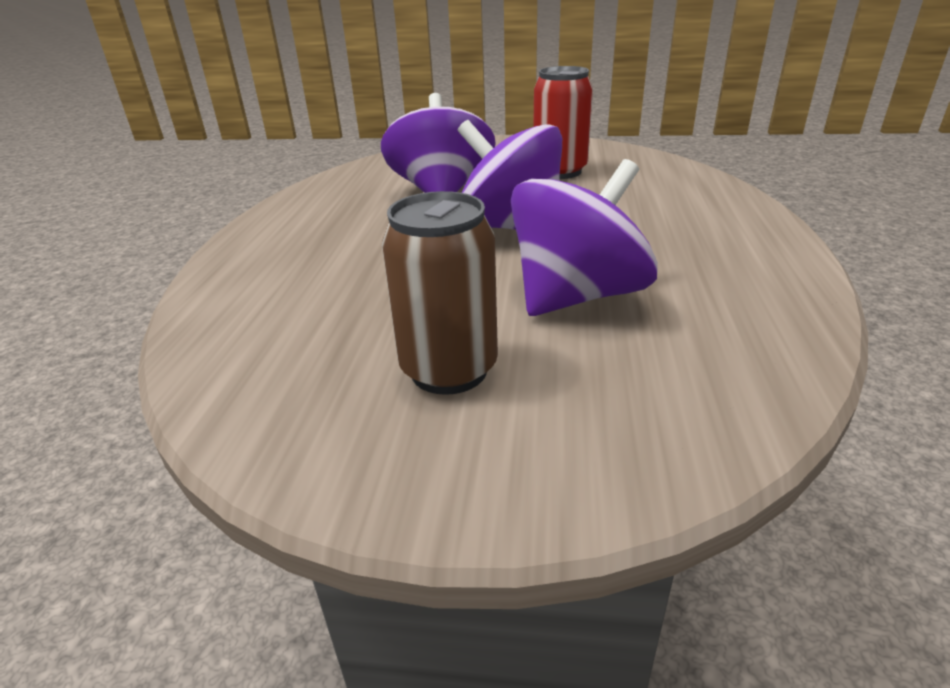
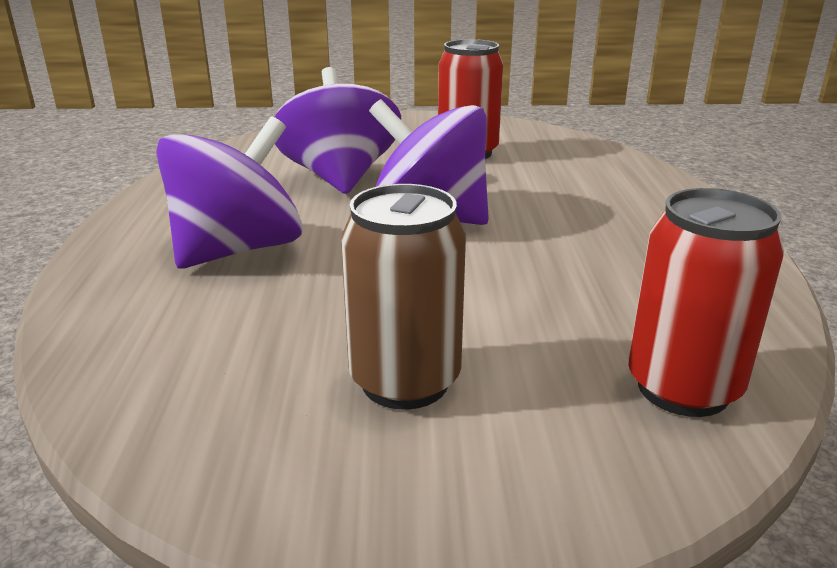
camera: 10 degrees left, 5 degrees down
purple spinning top [511,159,658,316] -> purple spinning top moved to [156,116,302,269]
none -> red can [628,188,784,417]

